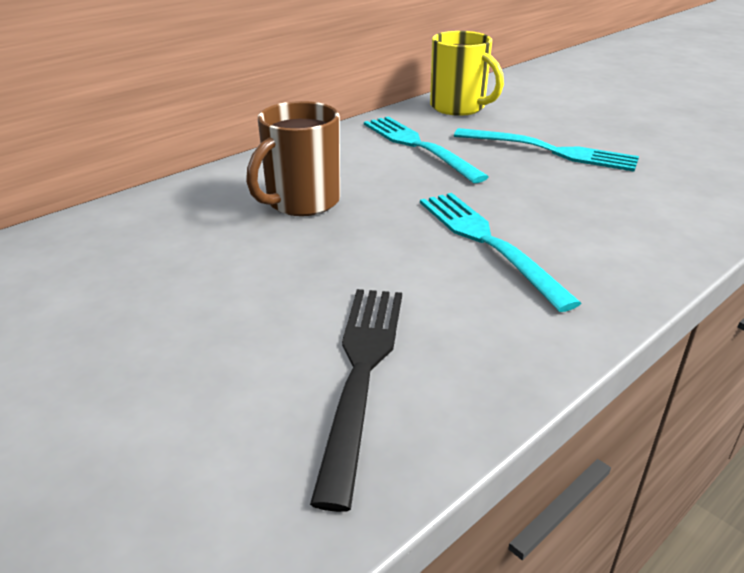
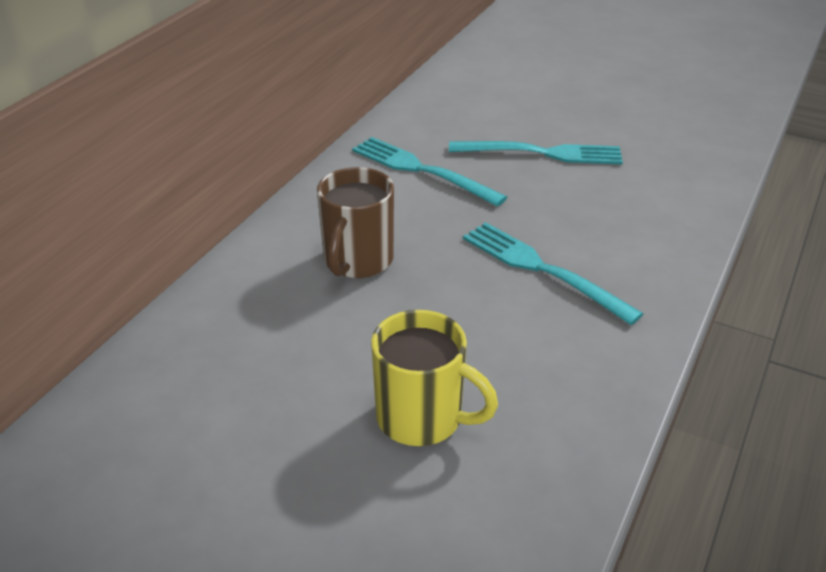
camera: 20 degrees left, 5 degrees up
black fork [310,289,402,512] -> none
yellow mug [430,31,504,116] -> yellow mug moved to [371,310,498,446]

